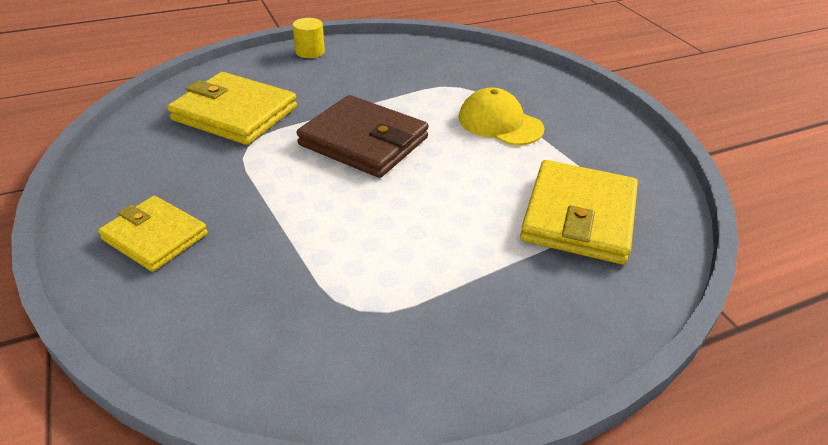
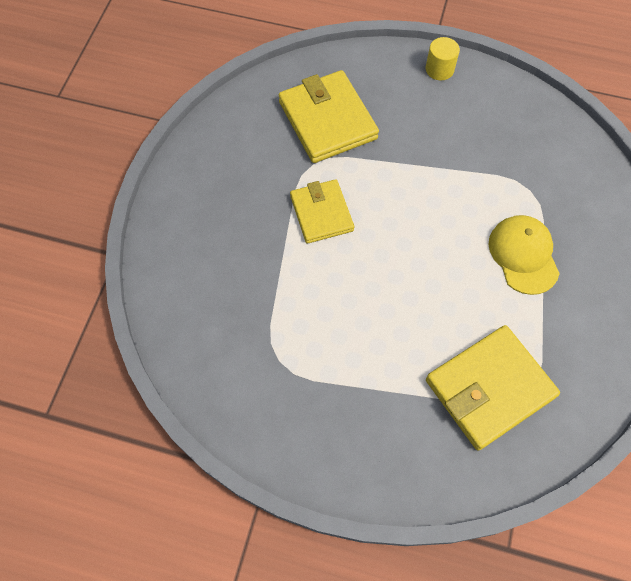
camera: 40 degrees right, 25 degrees up
yellow wallet [98,196,208,272] -> yellow wallet moved to [290,179,354,244]
brown wallet [297,95,429,178] -> none

